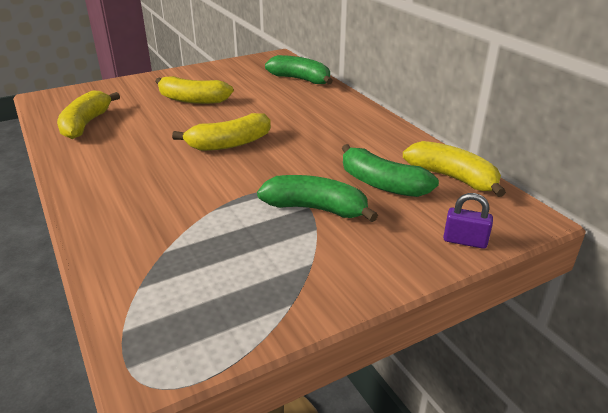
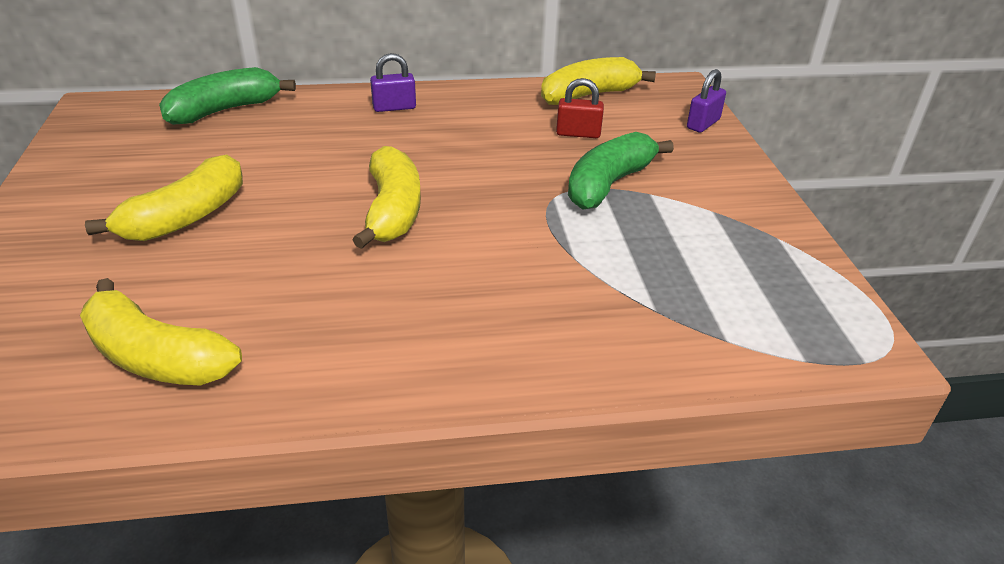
camera: 70 degrees left, 5 degrees up
green banana [342,144,439,197] -> red padlock [556,78,604,138]
none -> purple padlock [370,53,416,112]

